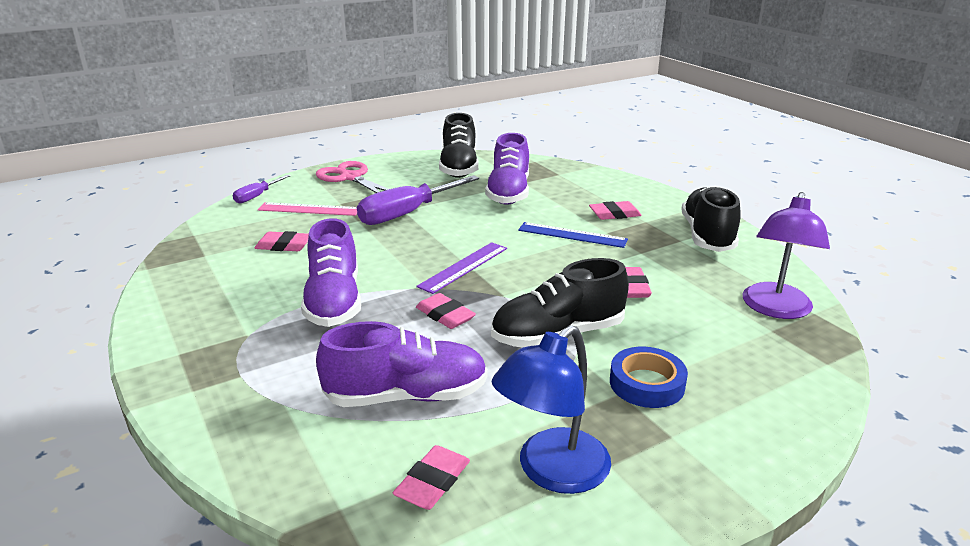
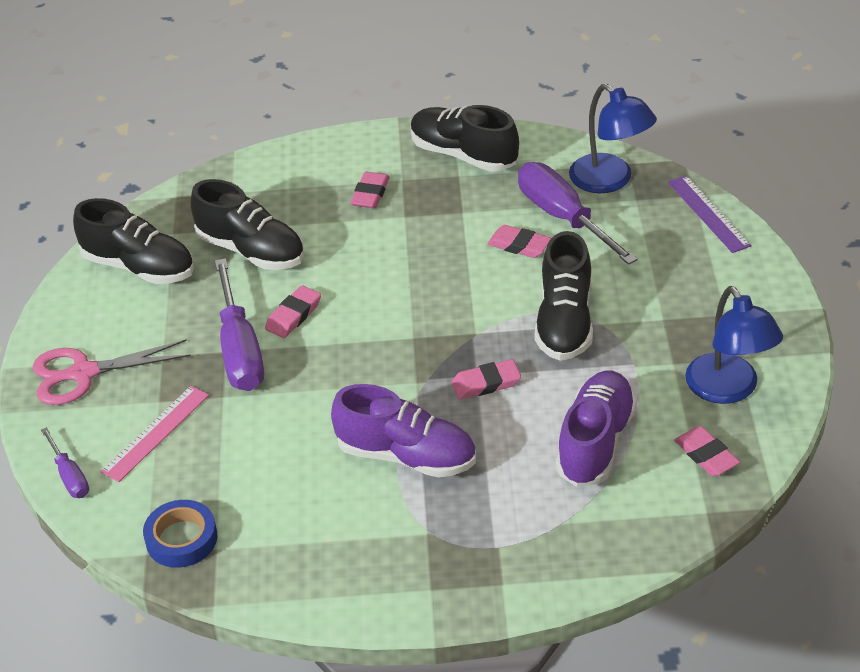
camera: 60 degrees left, 15 degrees up
pink eraser [254,231,309,251] -> pink eraser moved to [265,285,321,338]
purple ruler [416,242,507,294] -> purple ruler moved to [668,175,752,253]
purple shoe [485,133,529,205] -> black shoe [191,179,304,270]
blue ruler [518,222,628,248] -> none
blue tape [610,347,688,408] -> blue tape moved to [143,500,217,568]
purple lamp [743,192,830,319] -> blue lamp [569,84,657,193]
none -> purple screwdriver [518,162,638,265]

